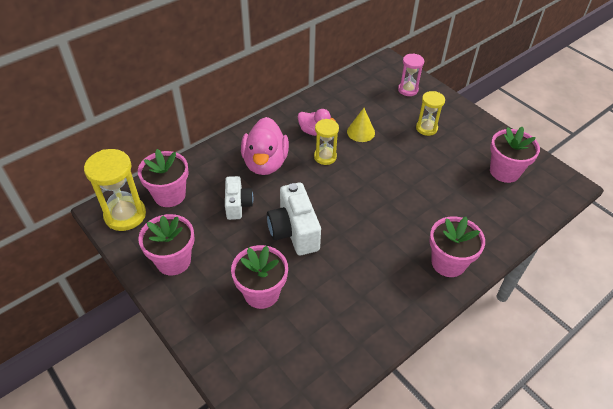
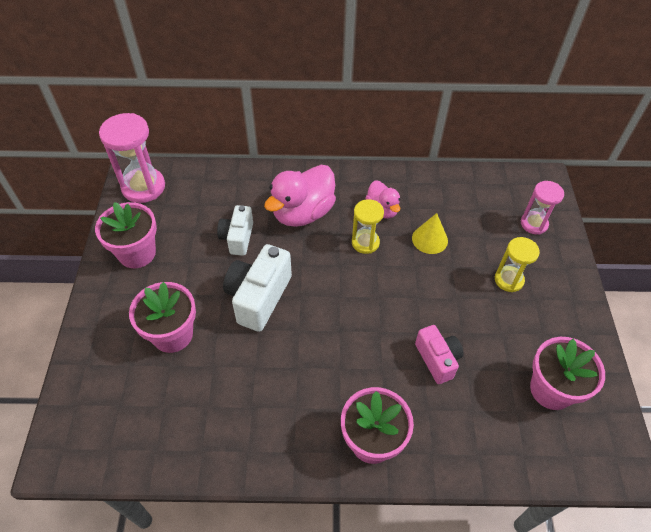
camera: 40 degrees right, 5 degrees up
yellow hourglass [84,149,146,231] -> pink hourglass [99,113,165,203]
pink flower pot [138,149,189,207] -> none
white camera [225,176,253,220] -> white camera turned 150 degrees clockwise [217,205,253,256]
none -> pink camera [415,325,463,384]

